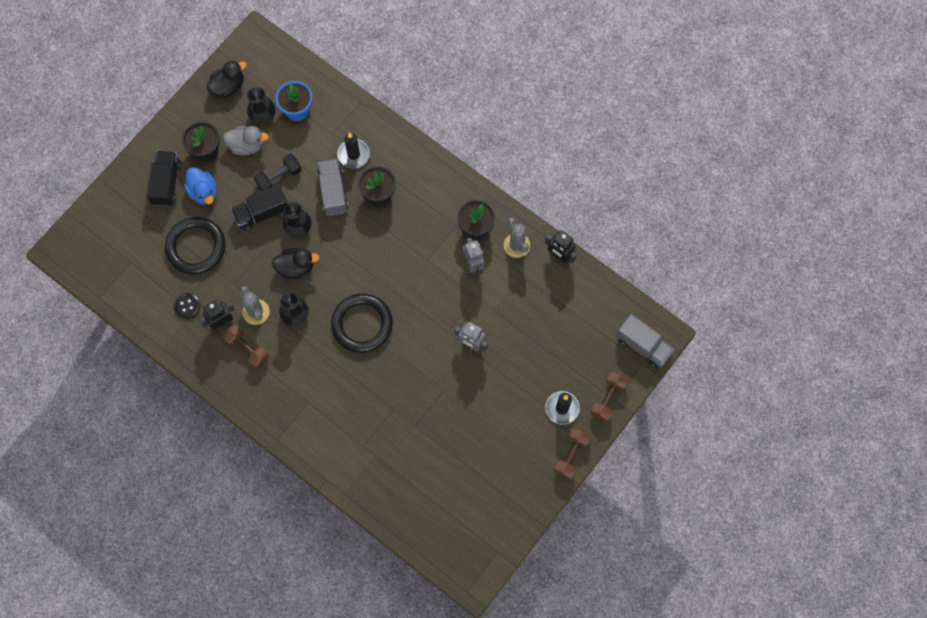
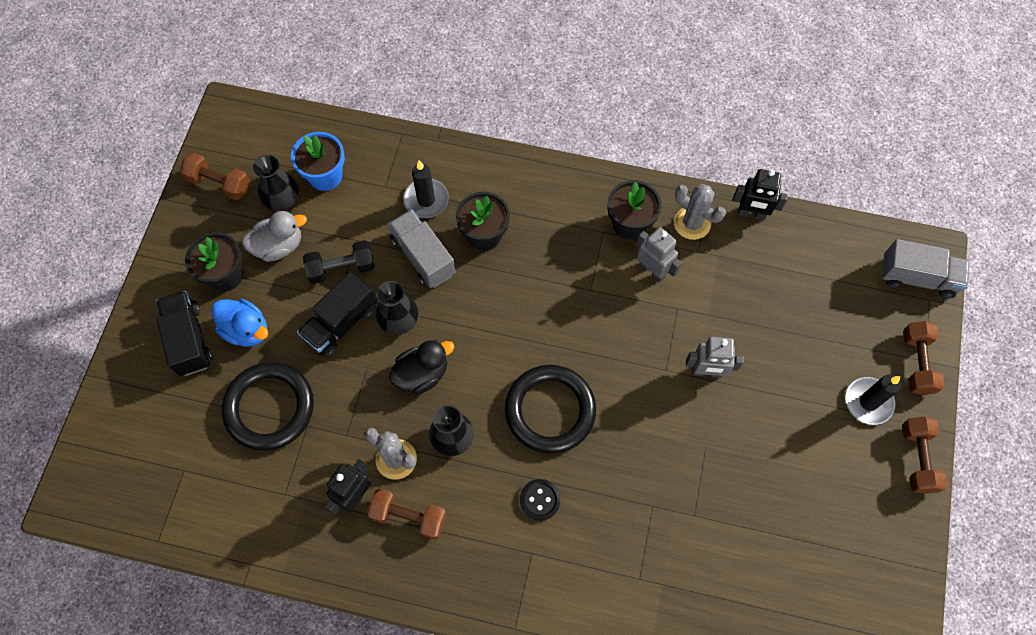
camera: 25 degrees left, 5 degrees down
black button [173,293,200,319] -> black button moved to [520,479,560,521]
black duck [206,60,247,98] -> brown dumbbell [180,153,250,200]
black dumbbell [254,154,302,191] -> black dumbbell turned 45 degrees clockwise [303,240,375,284]

